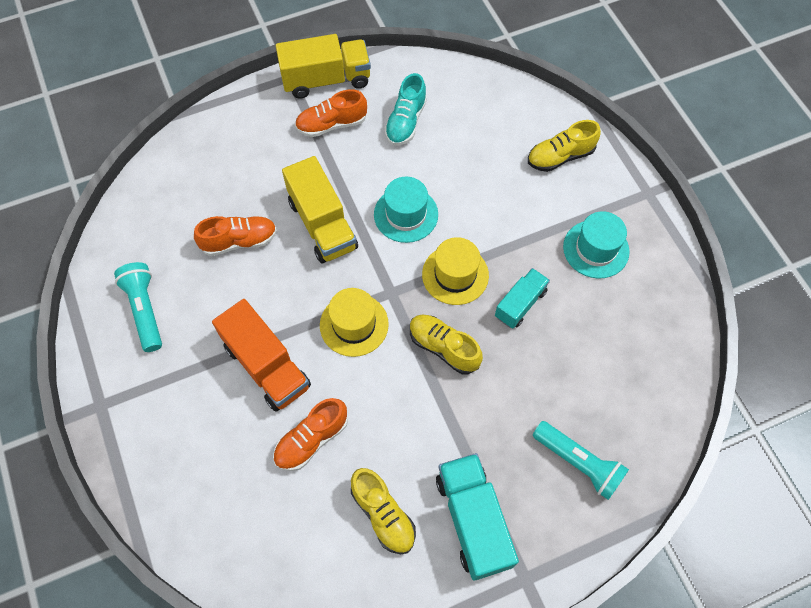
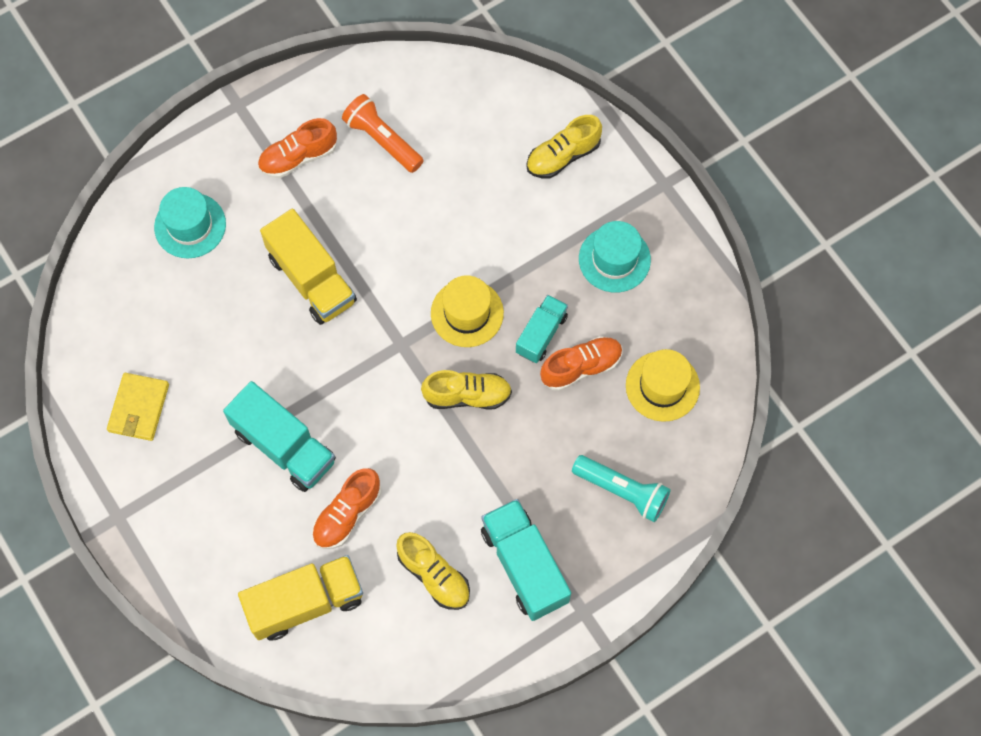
camera: 10 degrees left, 5 degrees up
turquoise flashlight [114,262,162,352] -> yellow wallet [107,373,169,441]
orange shoe [194,216,277,256] -> orange shoe moved to [540,336,623,391]
orange truck [212,299,311,412] -> turquoise truck [223,381,336,492]
yellow truck [276,34,371,99] -> yellow truck moved to [238,555,363,641]
yellow hat [320,288,389,357] -> yellow hat moved to [626,349,700,422]
turquoise hat [374,177,438,243] -> turquoise hat moved to [154,187,226,258]
turquoise shoe [384,73,427,146] -> orange flashlight [342,94,424,173]
yellow shoe [410,315,483,375] -> yellow shoe turned 150 degrees clockwise [421,370,512,409]

